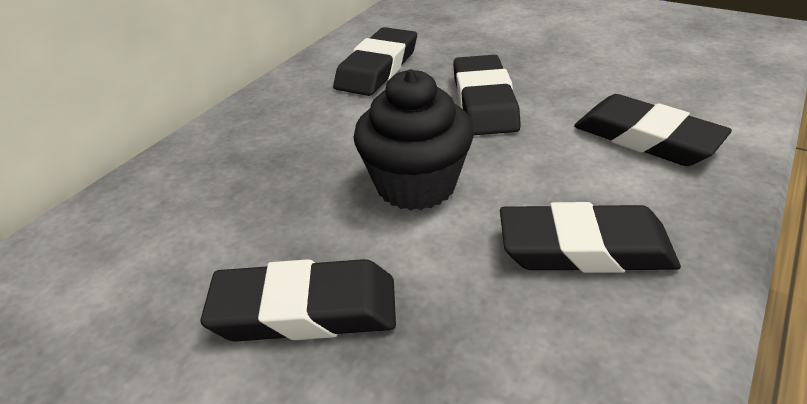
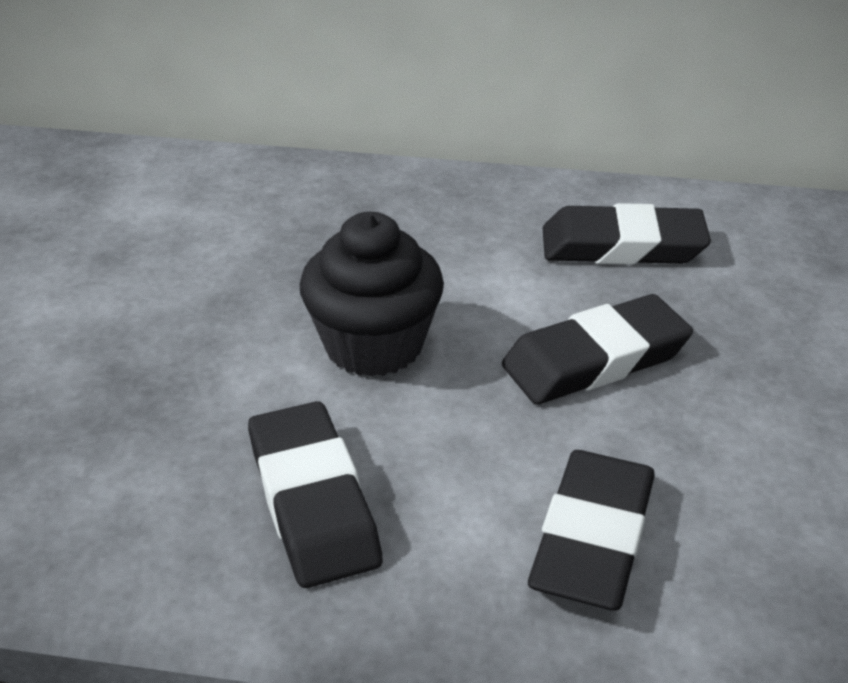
camera: 65 degrees right, 0 degrees up
black eraser [200,259,396,342] -> none

